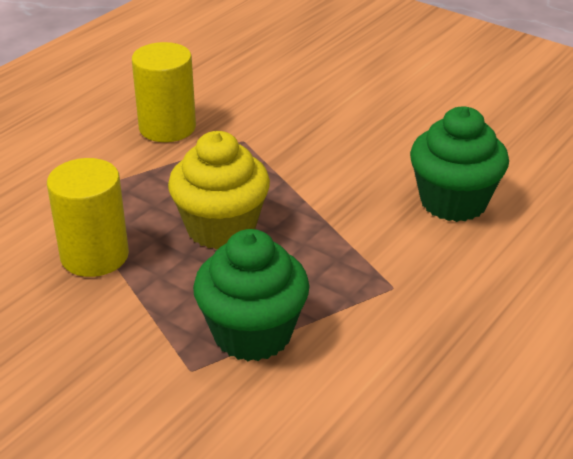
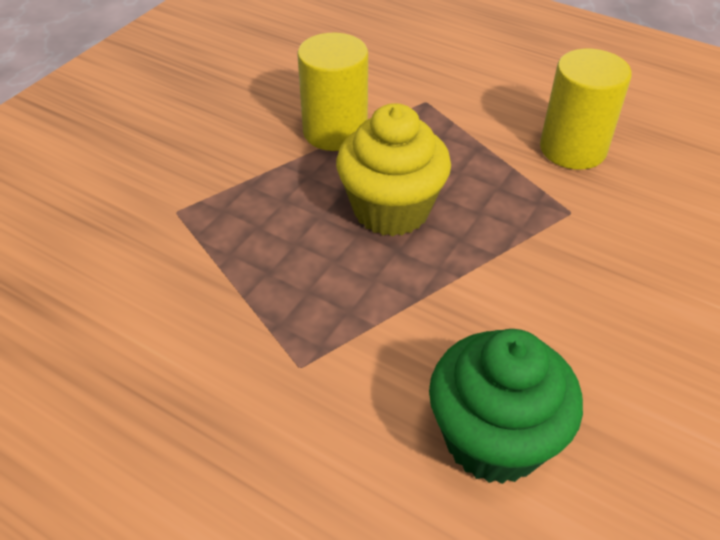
camera: 85 degrees right, 10 degrees up
green cupcake [193,229,309,361] -> none

